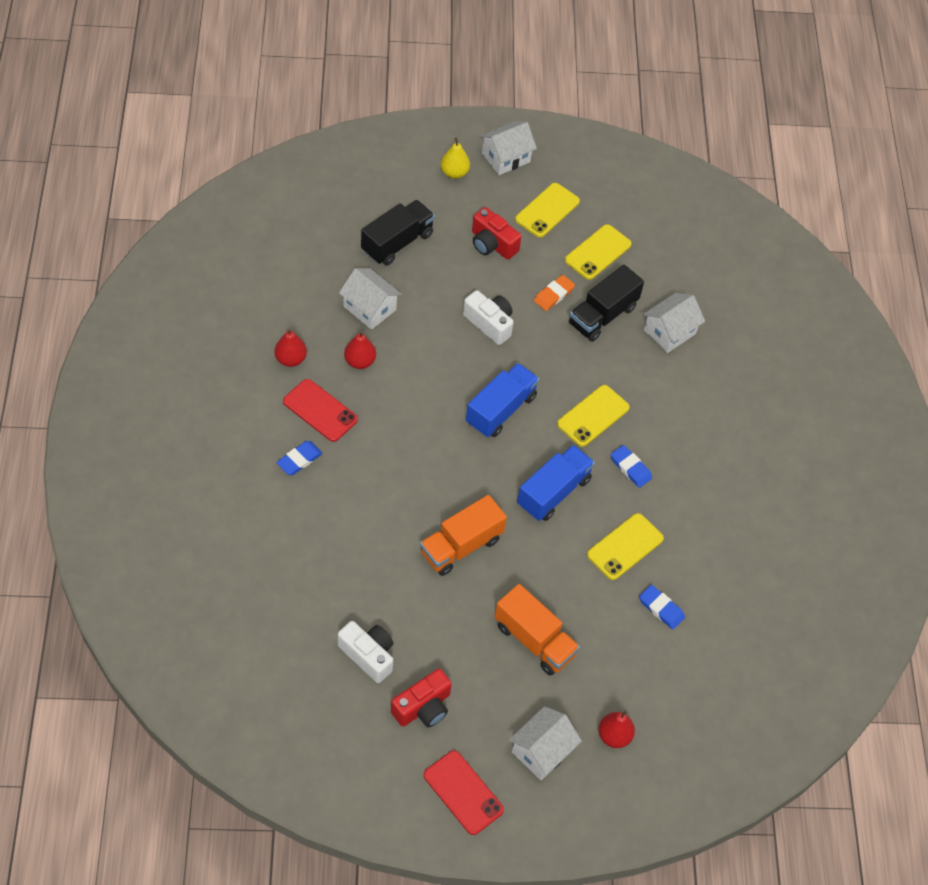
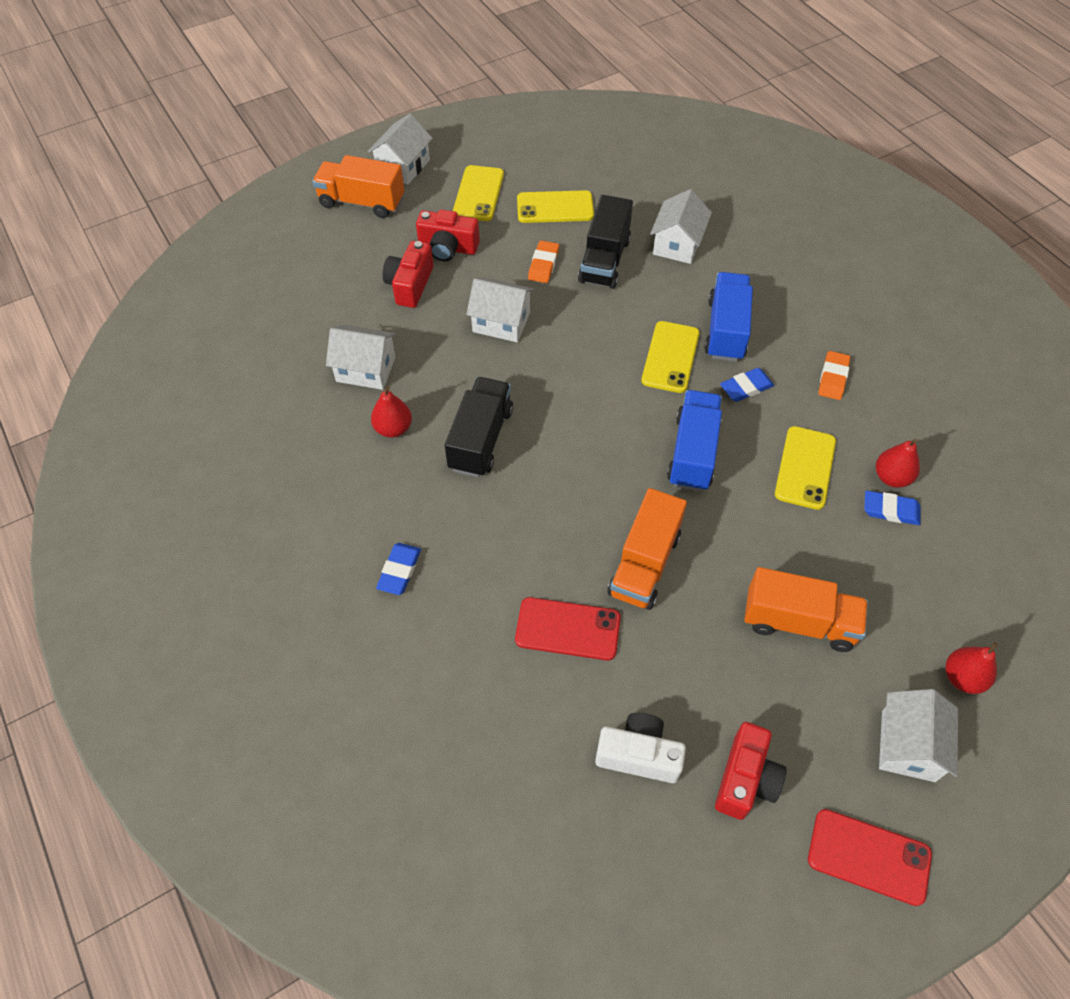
camera: 25 degrees left, 0 degrees up
red pear [274,329,307,367] -> red pear moved to [876,439,920,488]
red phone [283,379,358,442] -> red phone moved to [515,597,621,660]
black truck [361,200,435,266] -> black truck moved to [445,377,513,477]
yellow pear [441,138,470,179] -> orange truck [312,155,404,218]
white camera [463,290,513,345] -> white house [466,277,534,342]
blue truck [466,363,539,437] -> blue truck moved to [704,272,753,361]
yellow phone [565,224,632,280] -> yellow phone turned 75 degrees clockwise [517,190,594,223]
blue eraser [610,445,652,488] -> blue eraser turned 45 degrees counterclockwise [720,368,774,402]
none -> red camera [383,241,434,308]
none -> orange eraser [818,351,850,400]

